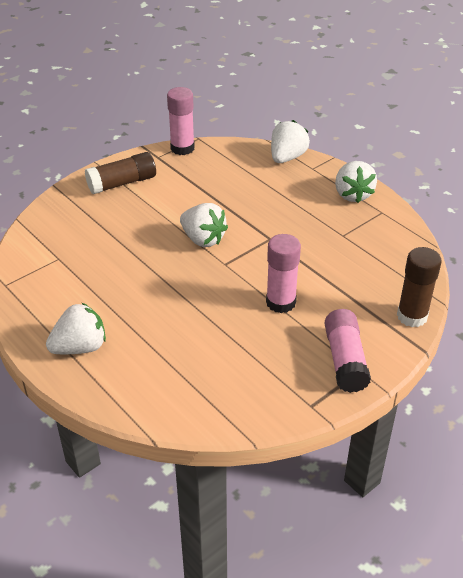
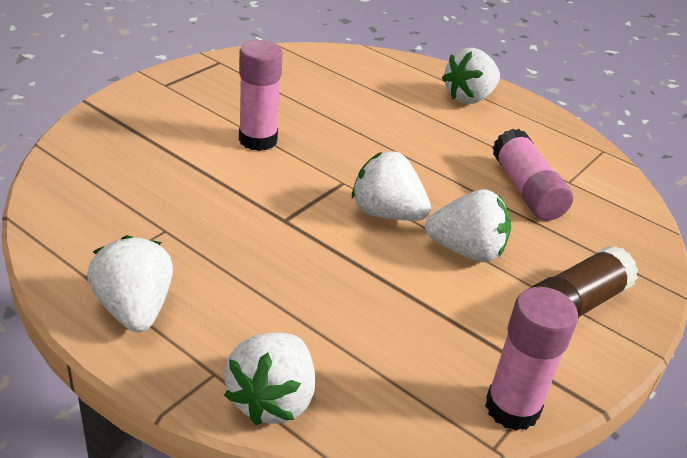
camera: 165 degrees right, 5 degrees down
pink glue stick [324,309,371,393] -> pink glue stick moved to [492,129,573,221]
brown glue stick [397,247,442,327] -> none
none -> white strawberry [425,189,511,262]

